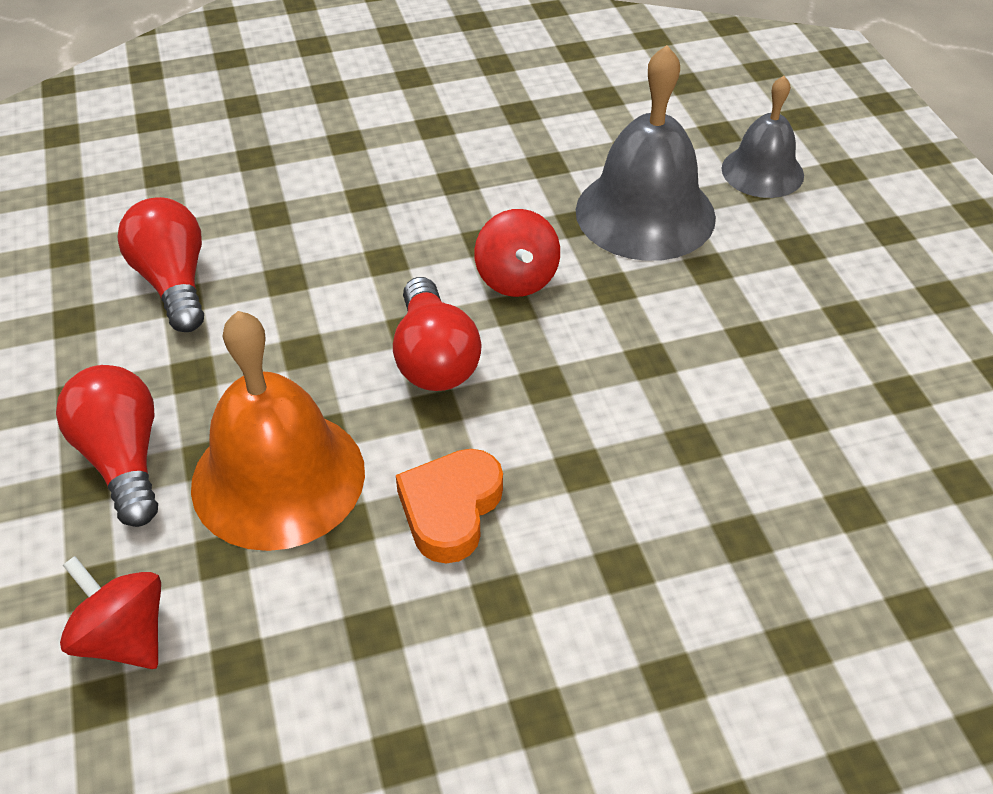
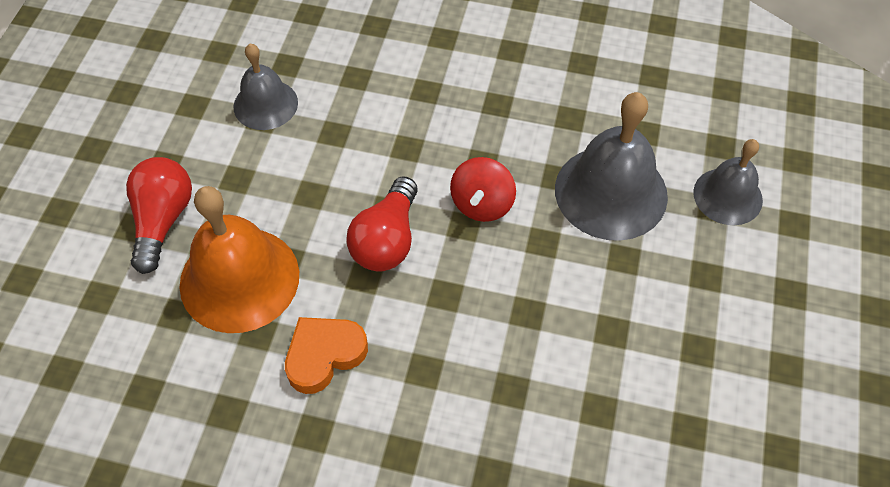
camera: 30 degrees right, 10 degrees up
red spinning top [60,556,161,669] -> none
red light bulb [117,197,204,332] -> grey bell [234,44,298,130]

